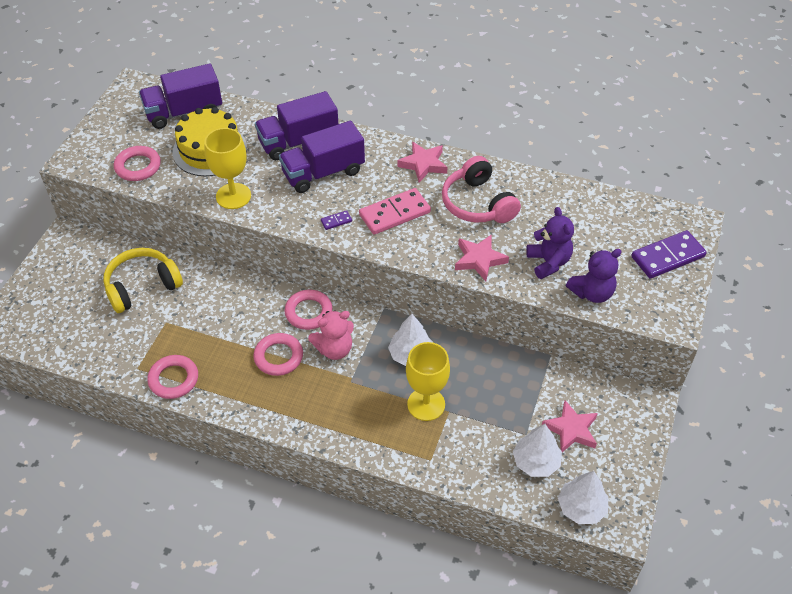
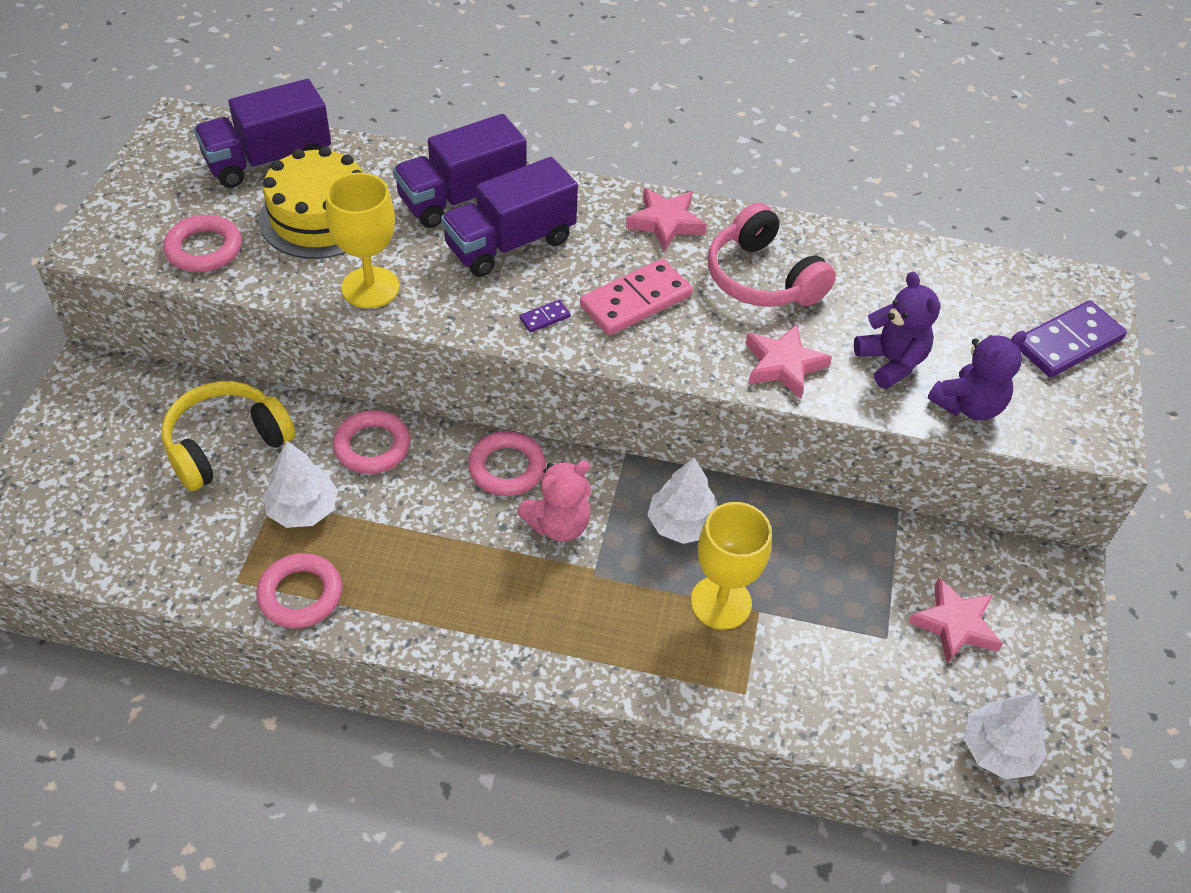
camera: 10 degrees left, 0 degrees up
pink ring [253,333,303,376] -> pink ring moved to [333,410,410,474]
white tree [513,424,562,477] -> white tree moved to [263,441,338,528]

